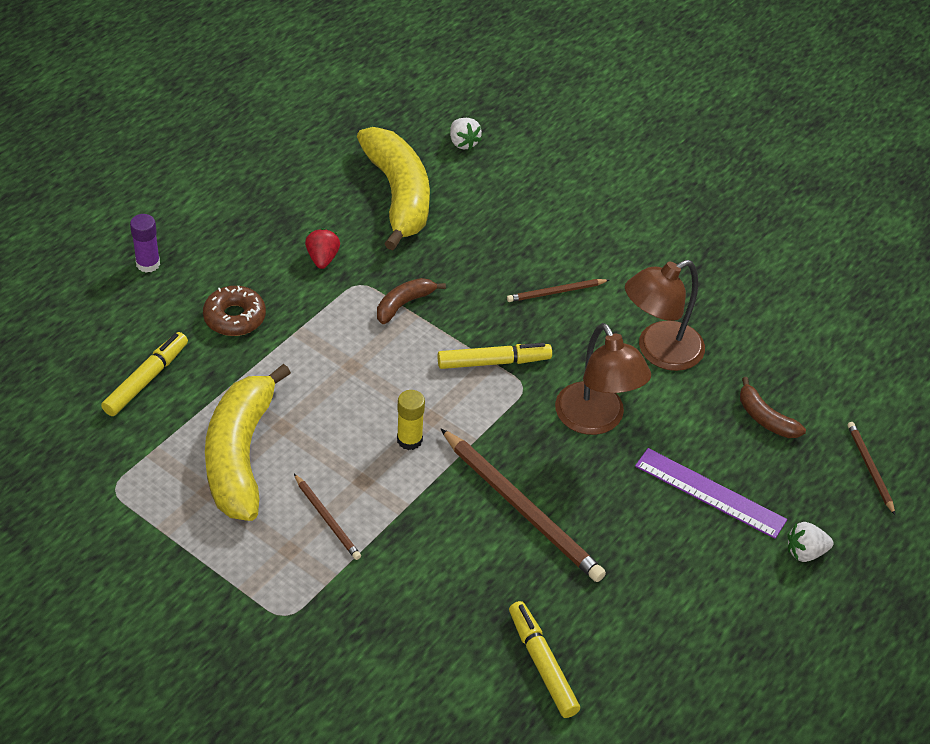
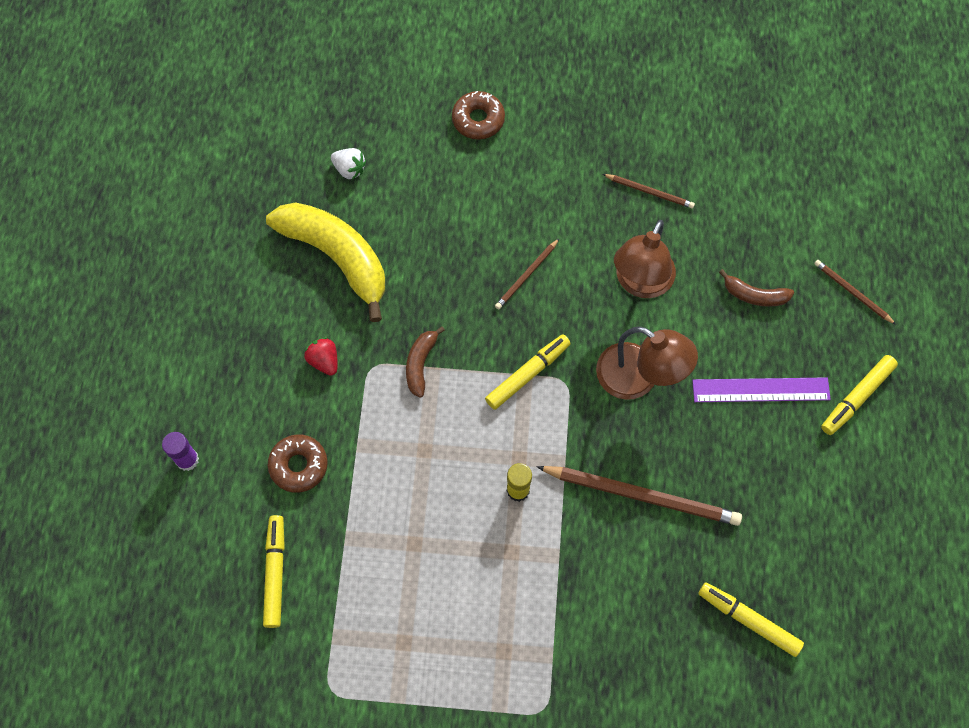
camera: 30 degrees left, 20 degrees up
yellow banana [205,364,291,521] -> none
brown pencil [294,474,361,560] -> brown pencil moved to [603,174,695,209]
white strawberry [788,522,833,562] -> yellow marker [821,355,898,435]
none -> brown donut [452,91,505,139]

